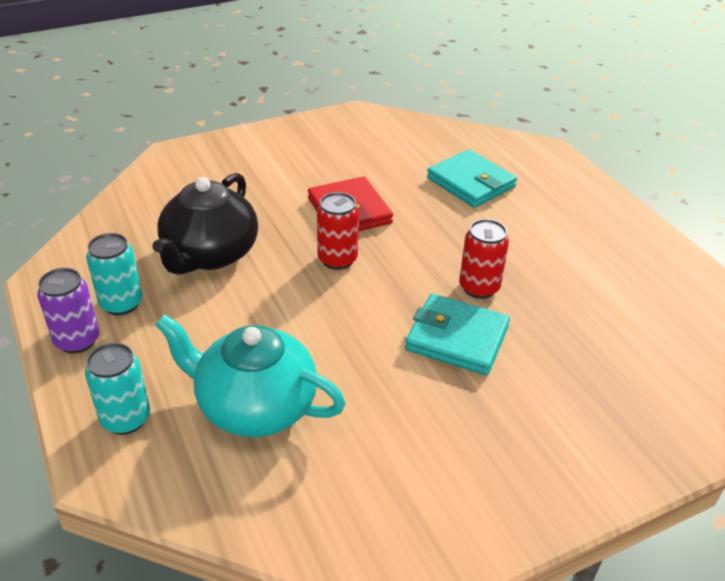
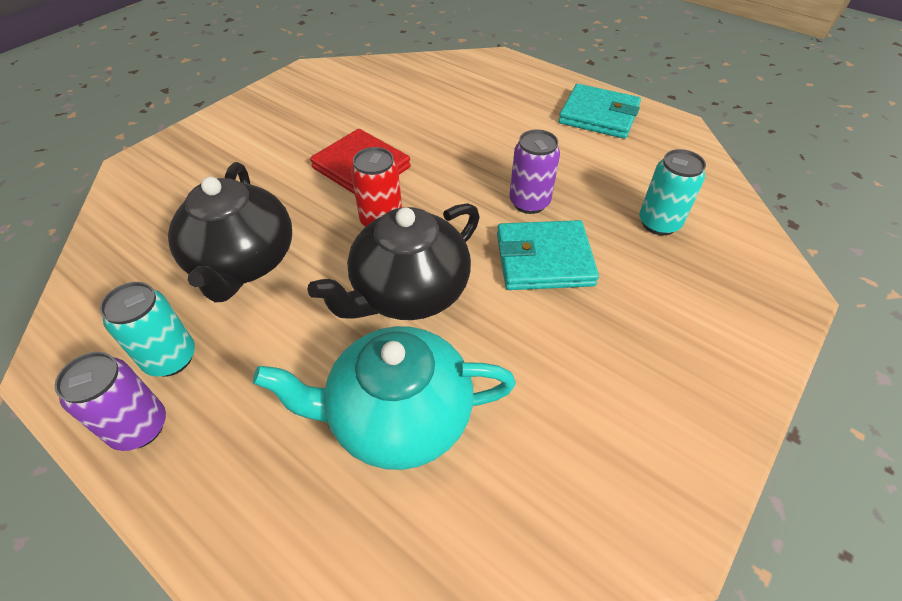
camera: 25 degrees left, 10 degrees up
turquoise can [85,343,150,435] -> turquoise can moved to [639,149,706,235]
turquoise wallet [427,149,517,208] -> turquoise wallet moved to [559,84,641,139]
red can [459,219,509,299] -> purple can [509,129,560,214]
none -> black teapot [308,203,480,320]

